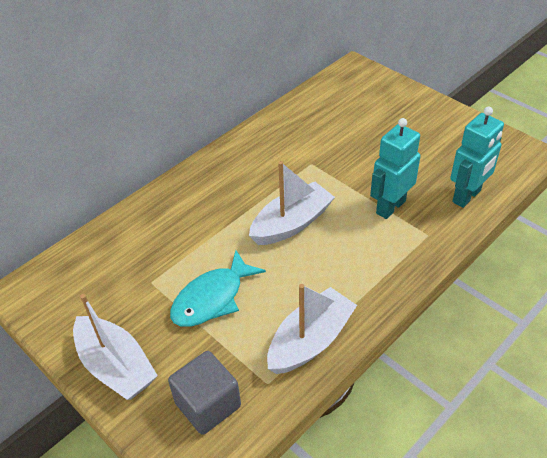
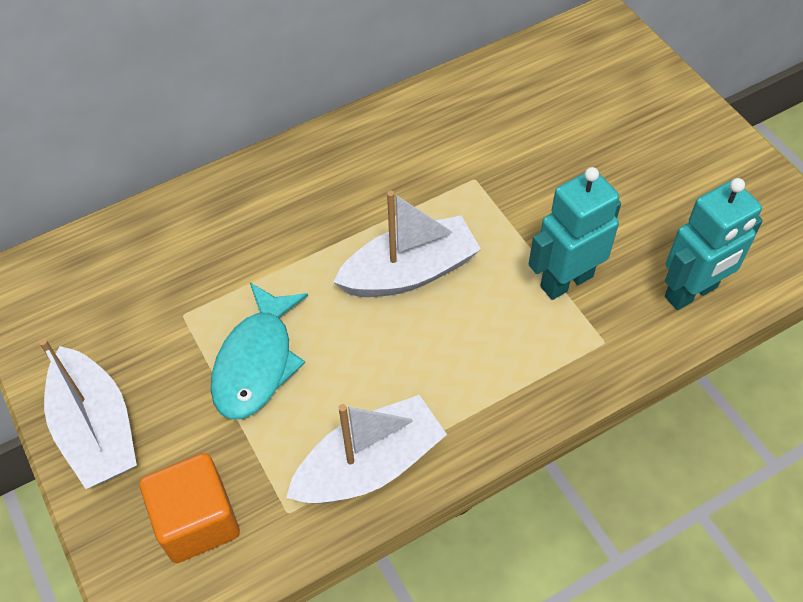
camera: 15 degrees right, 10 degrees up
grey cube [168,351,241,435] -> orange cube [140,453,240,563]
turquoise fish [170,250,266,327] -> turquoise fish turned 45 degrees counterclockwise [211,283,308,419]

